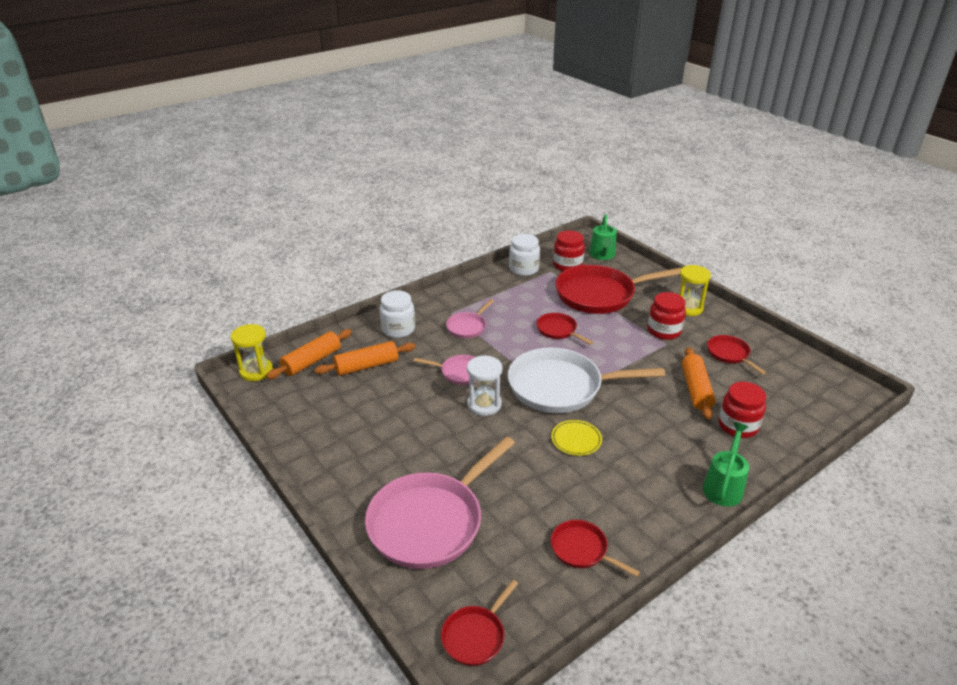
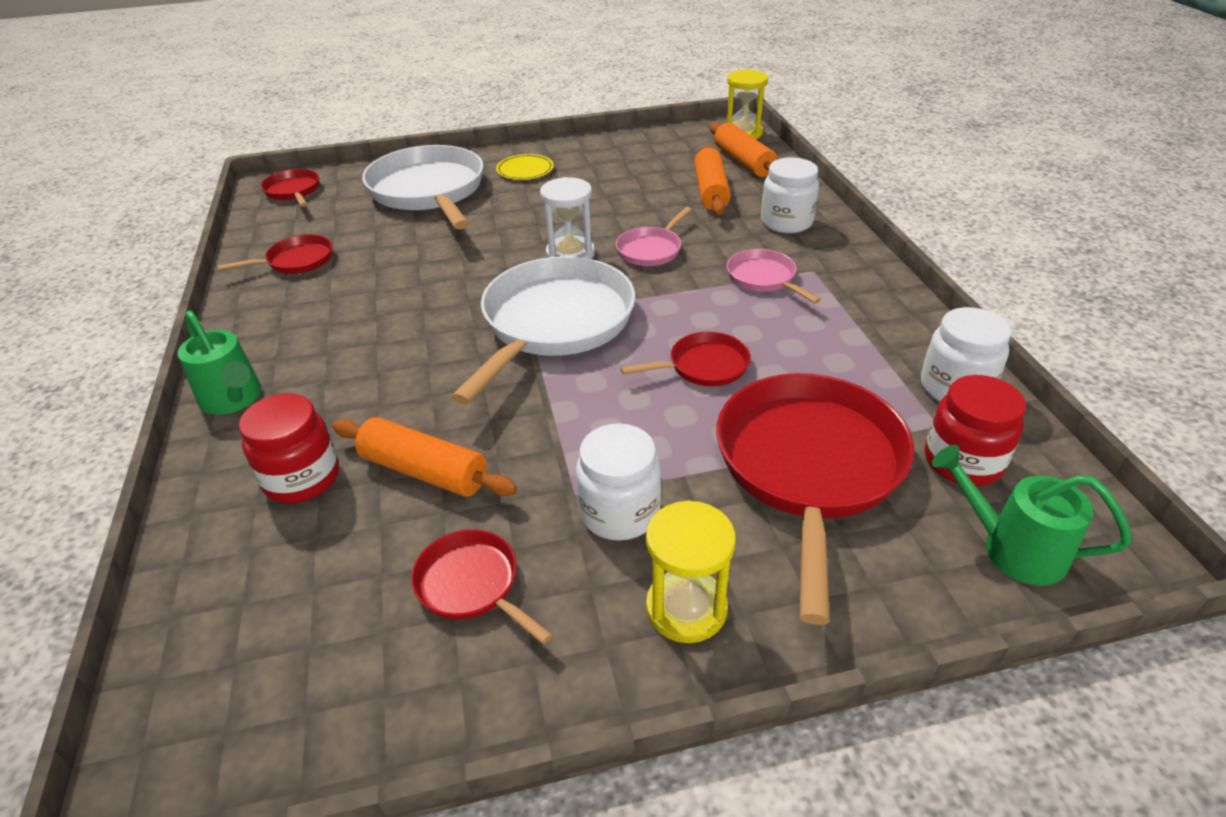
camera: 115 degrees right, 5 degrees up
pink pan [365,436,515,569] -> white pan [362,145,484,229]
yellow plate [551,420,602,456] -> yellow plate moved to [496,154,554,180]
red jar [648,292,686,340] -> white jar [576,423,661,541]
red pan [707,335,766,375] -> red pan turned 135 degrees counterclockwise [411,529,553,644]

